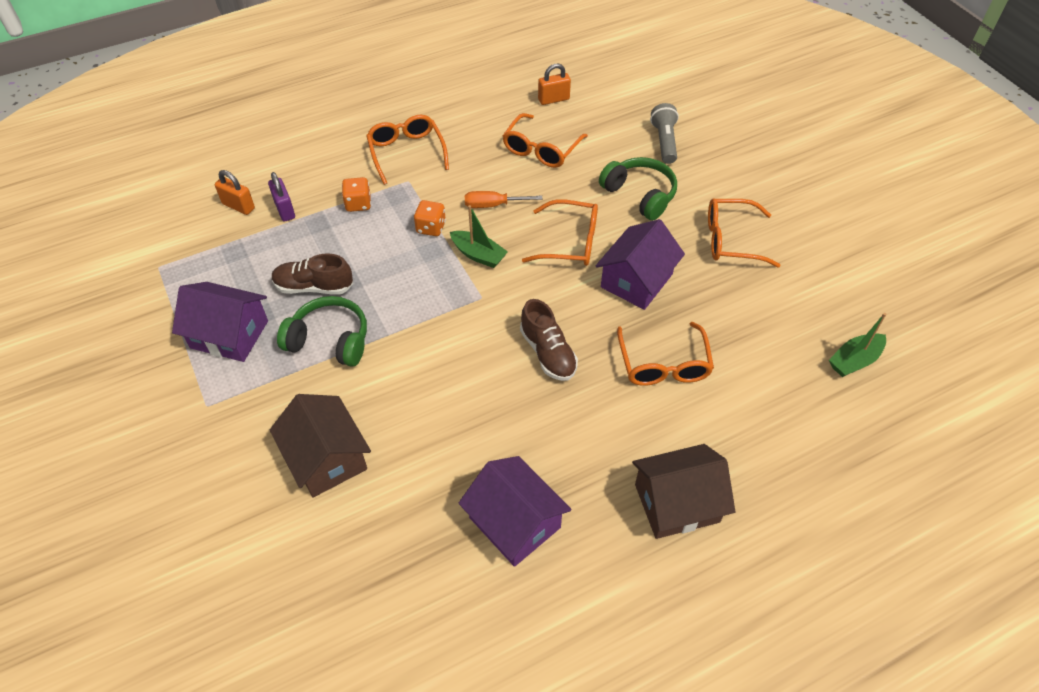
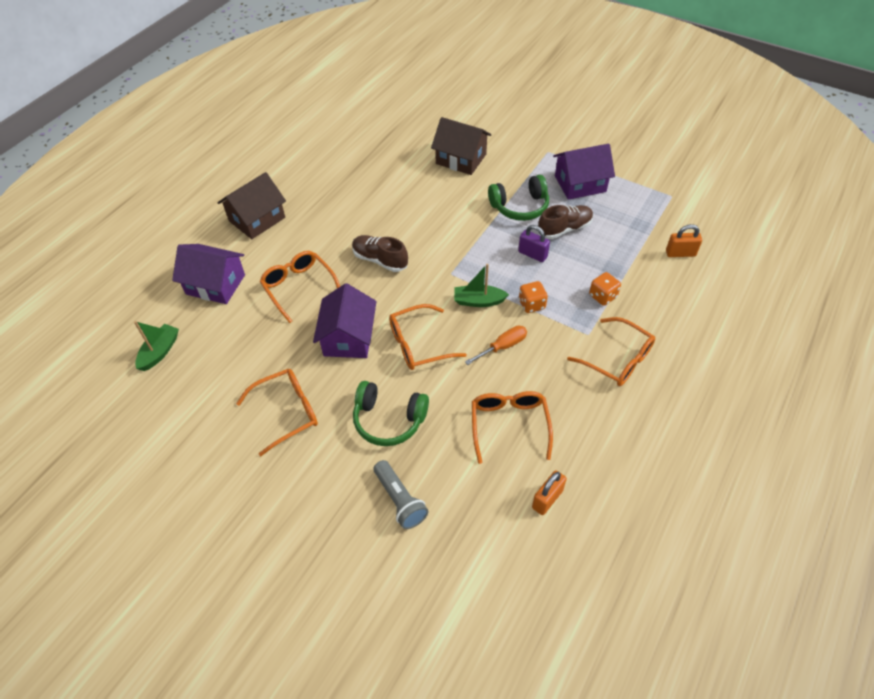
camera: 150 degrees right, 0 degrees up
purple padlock [268,172,295,222] -> purple padlock moved to [518,225,550,262]
purple house [459,456,571,567] -> purple house moved to [172,244,245,304]

